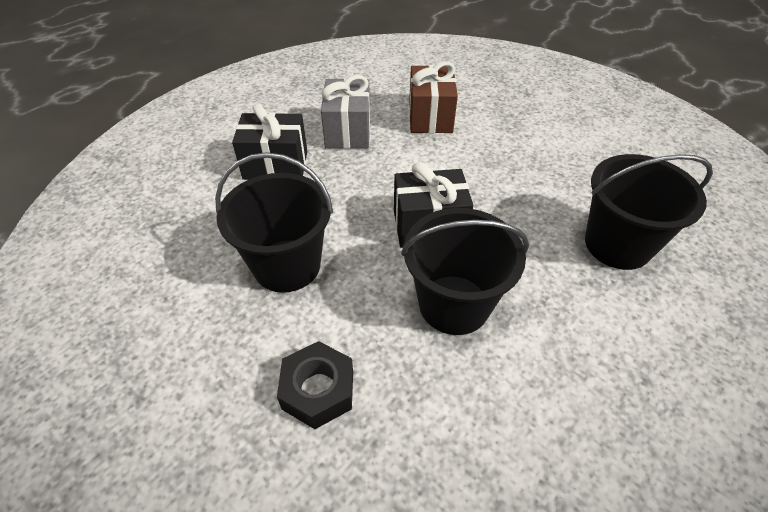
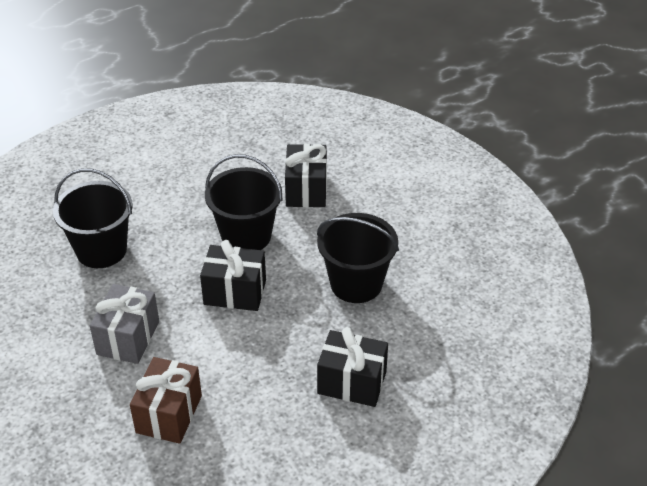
camera: 165 degrees left, 5 degrees down
black nut [277,341,353,429] -> none
grey gift [321,75,370,149] -> grey gift moved to [90,284,159,364]
none -> black gift [285,144,327,207]

